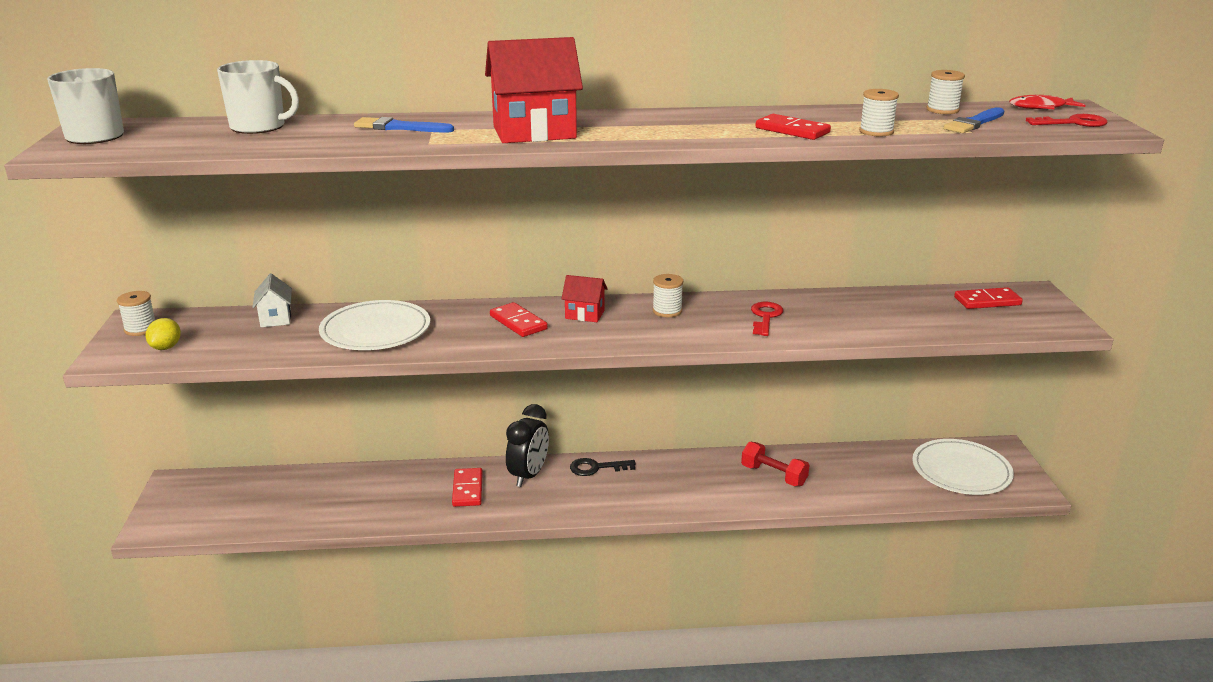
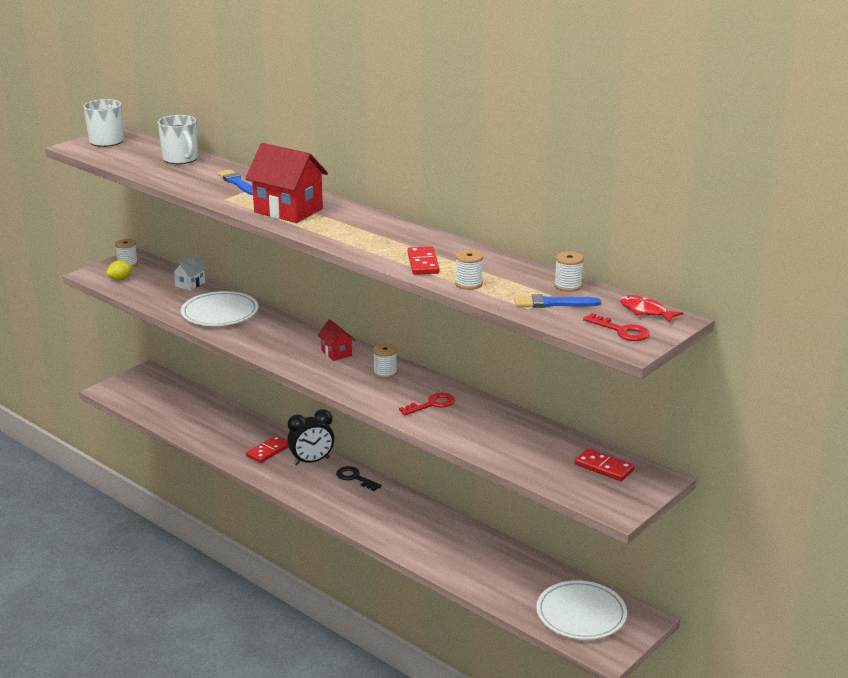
camera: 45 degrees right, 0 degrees up
red domino [490,302,548,337] -> none
red dumbbell [741,442,809,487] -> none

